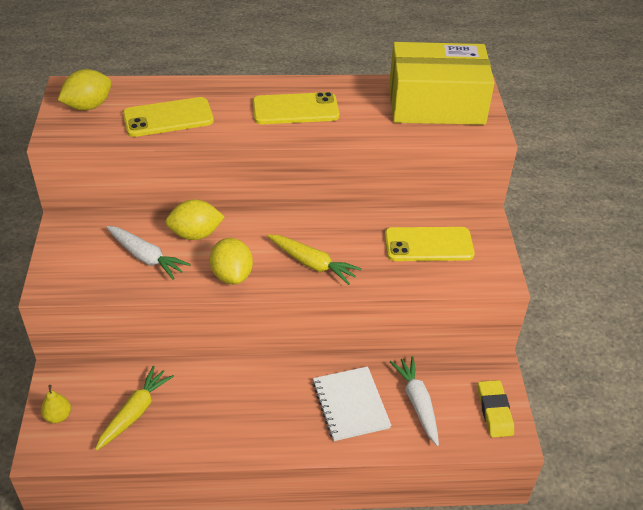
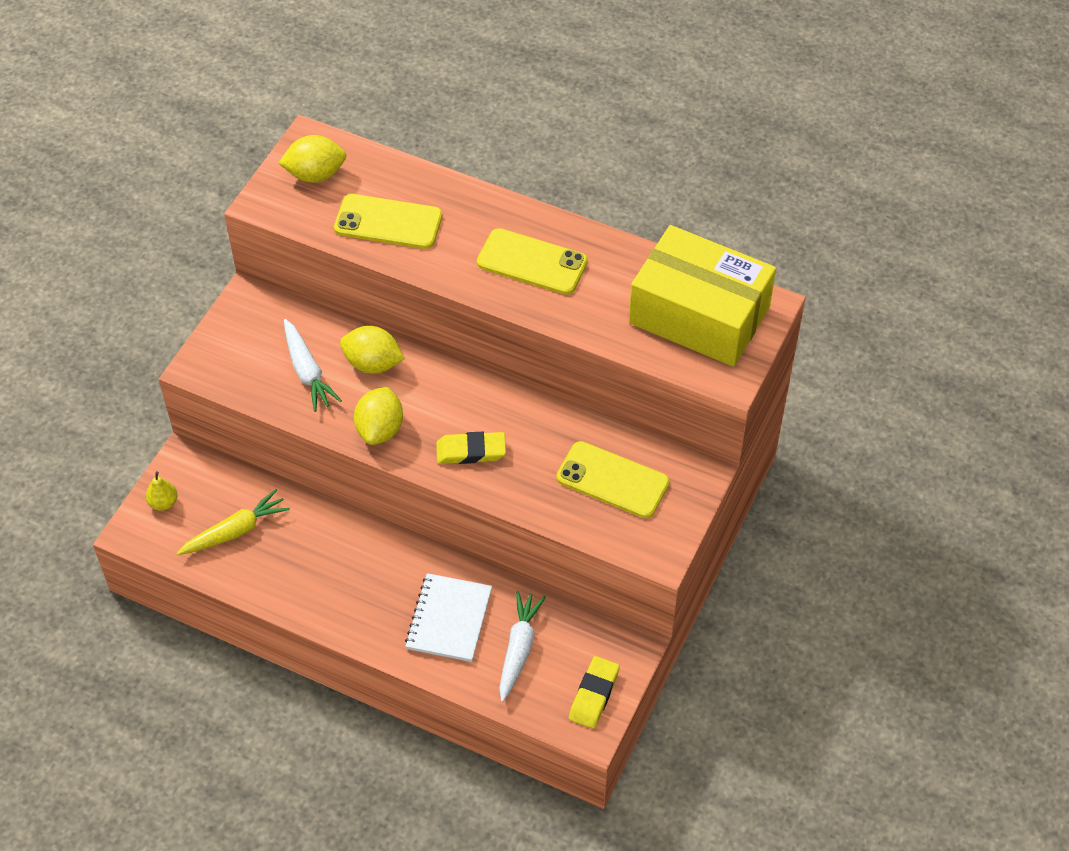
camera: 30 degrees right, 10 degrees up
yellow carrot [268,234,362,285] -> yellow eraser [436,432,506,464]

